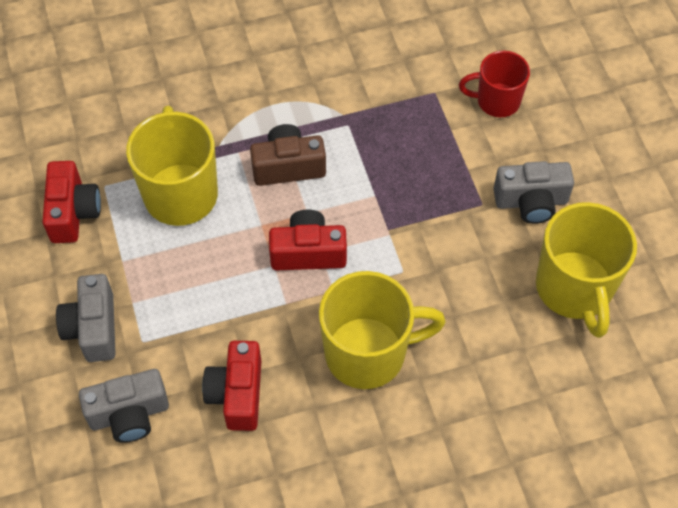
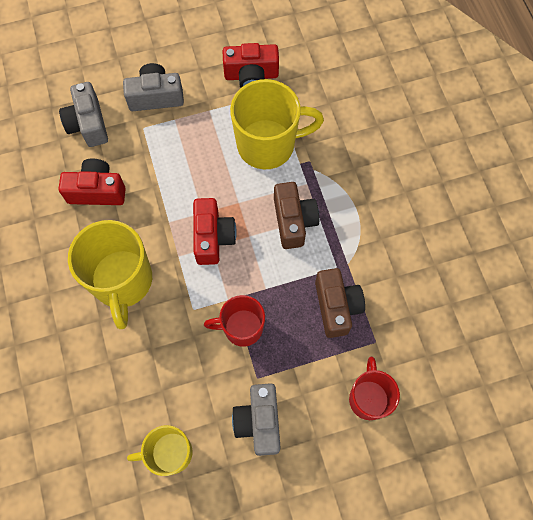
camera: 90 degrees right, 10 degrees up
yellow mug [536,202,637,338] -> yellow mug [127,425,192,476], size x0.61
none -> red mug [204,295,265,347]
none -> brown camera [315,268,365,338]

